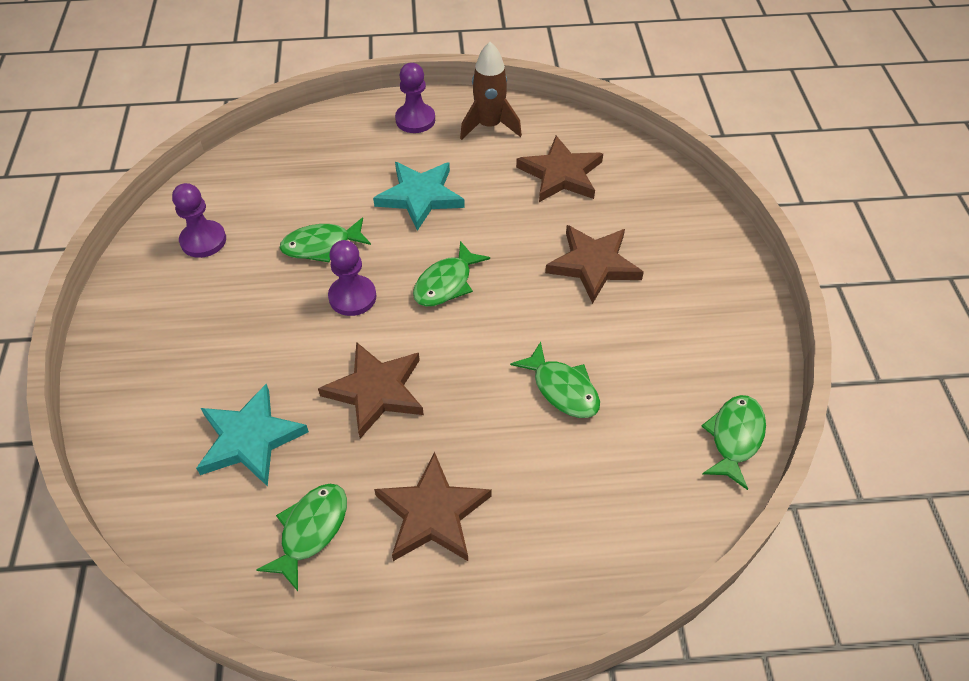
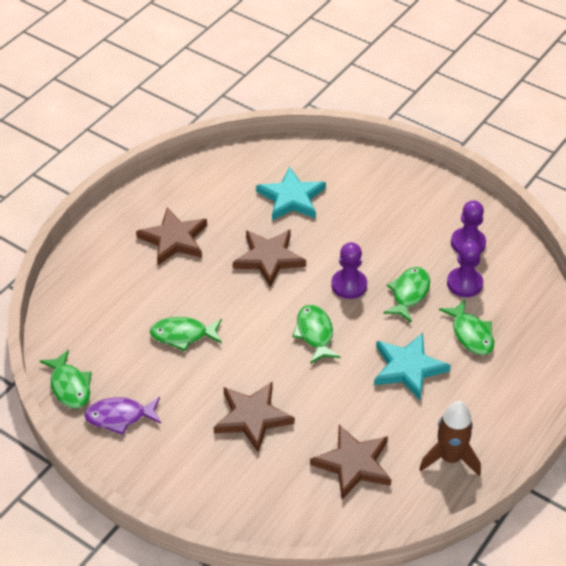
camera: 130 degrees right, 5 degrees down
green fish [257,484,347,591] -> green fish moved to [439,300,494,355]
purple pawn [395,63,435,133] -> purple pawn moved to [447,241,483,297]
none -> purple fish [85,397,161,435]

